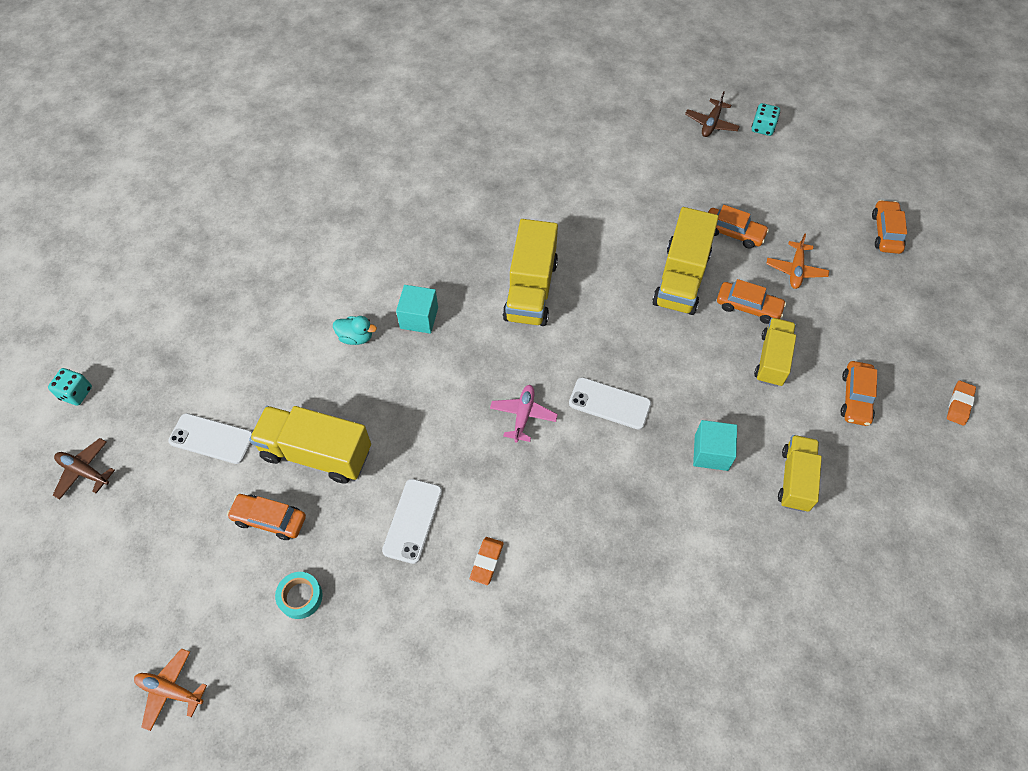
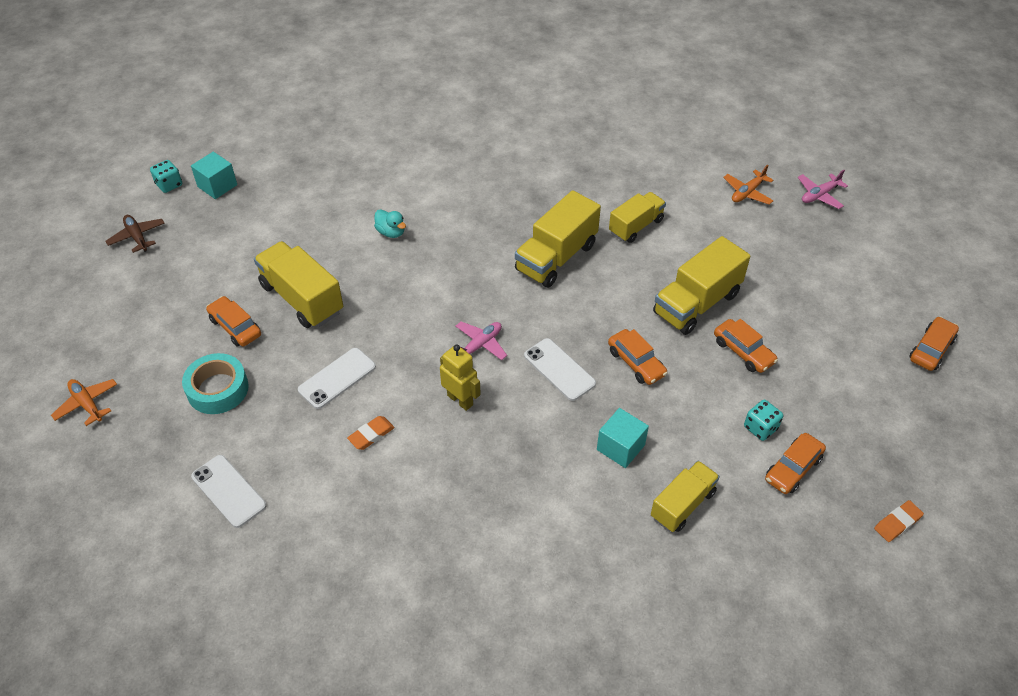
camera: 30 degrees right, 10 degrees down
white phone [168,413,253,464] -> white phone moved to [191,455,266,528]
turquoise tape [275,572,323,619] -> turquoise tape [182,353,249,414], size x1.57
turquoise cube [396,285,438,334] -> turquoise cube moved to [191,152,237,199]
brown plane [685,91,740,137] -> pink plane [798,170,848,209]
orange car [708,205,769,249] -> orange car moved to [608,329,668,385]
turquoise dice [752,103,780,136] -> turquoise dice moved to [744,400,783,441]
yellow truck [754,318,796,387] -> yellow truck moved to [609,192,666,243]
orange plane [766,233,829,289] -> orange plane moved to [723,164,774,205]
none -> yellow robot [440,345,481,411]

